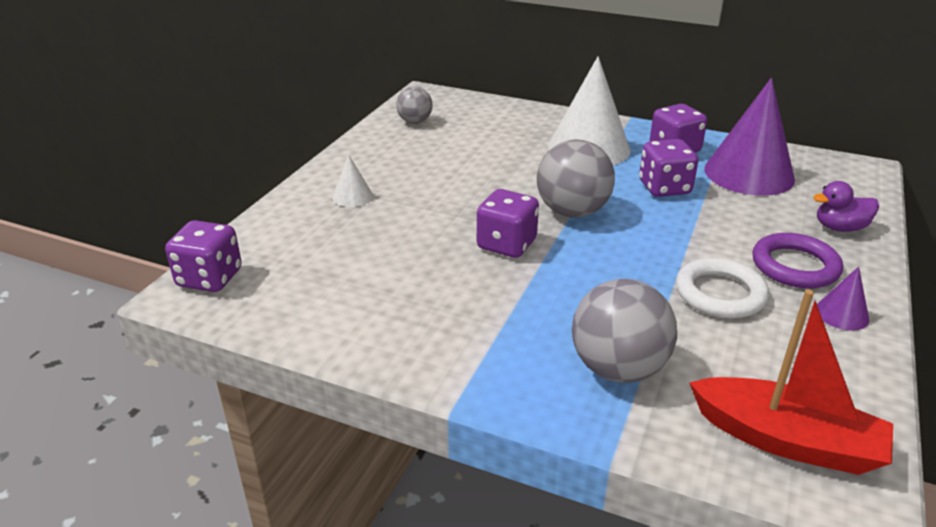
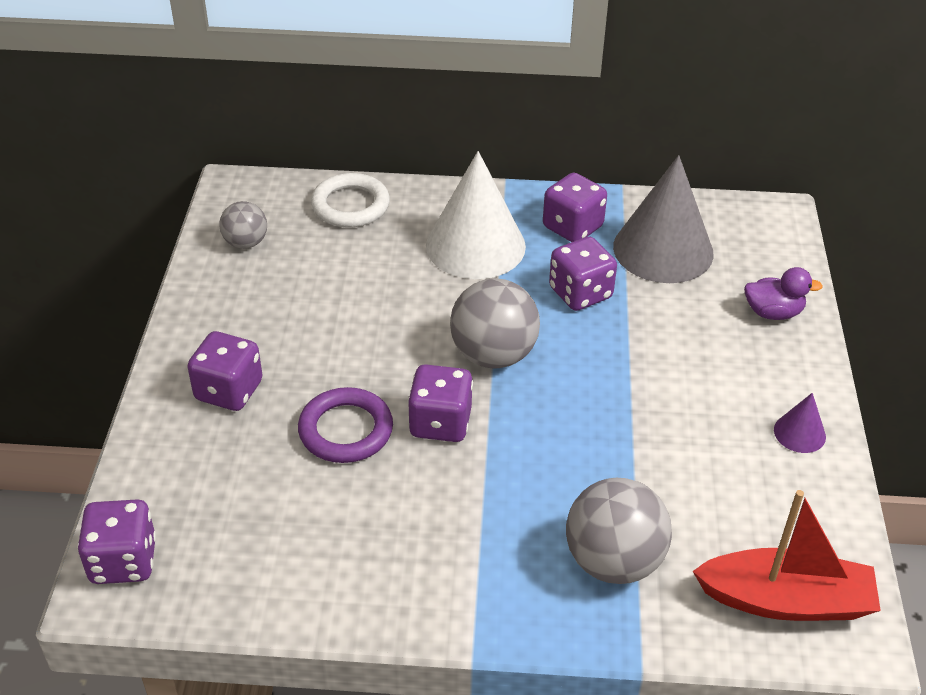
camera: 20 degrees left, 10 degrees up
white cone [332,154,373,207] -> purple dice [187,331,262,411]
white ring [676,258,769,319] -> white ring moved to [311,173,390,227]
purple cone [704,78,795,196] -> grey cone [613,155,714,283]
purple ring [752,233,843,288] -> purple ring moved to [298,387,393,463]
purple duck [813,181,879,232] -> purple duck turned 150 degrees counterclockwise [744,267,823,320]

